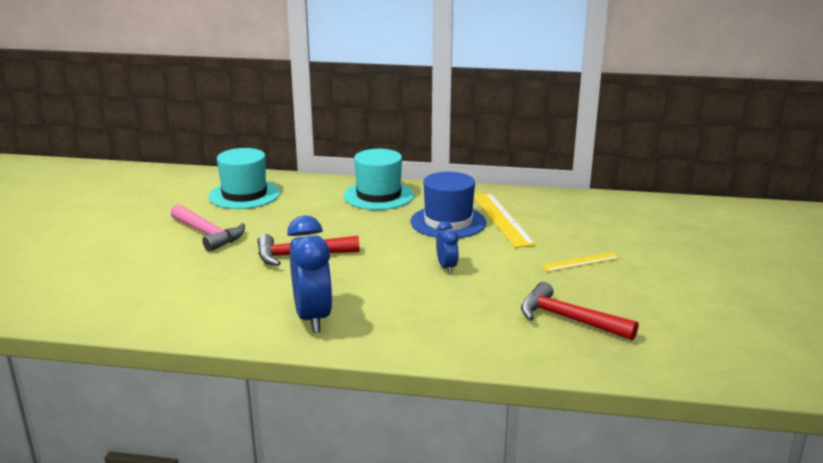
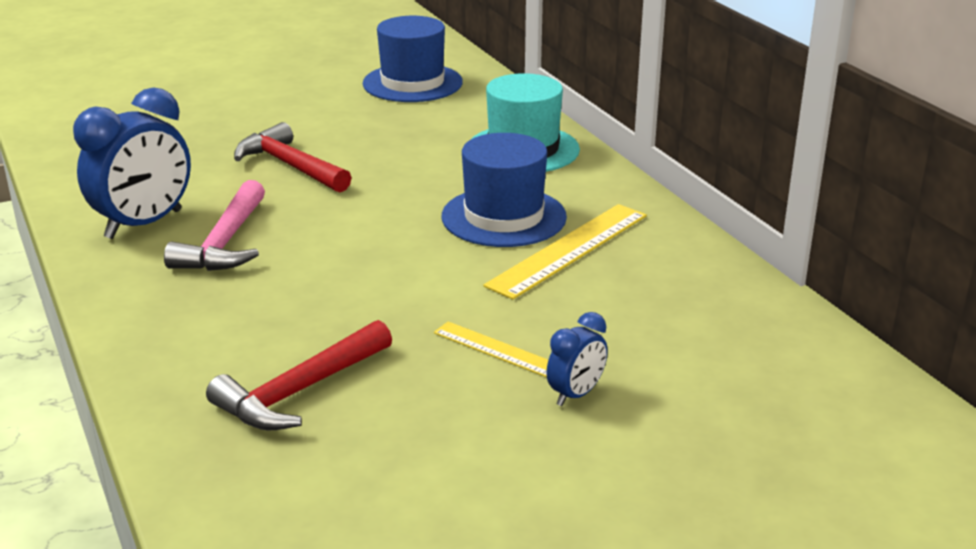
camera: 55 degrees right, 5 degrees up
pink hammer [170,204,245,252] -> pink hammer moved to [164,180,265,271]
turquoise hat [209,148,280,209] -> blue hat [363,16,463,102]
blue clock [436,221,459,274] -> blue clock moved to [546,312,608,406]
red hammer [521,282,638,341] -> red hammer turned 135 degrees counterclockwise [206,320,392,430]

